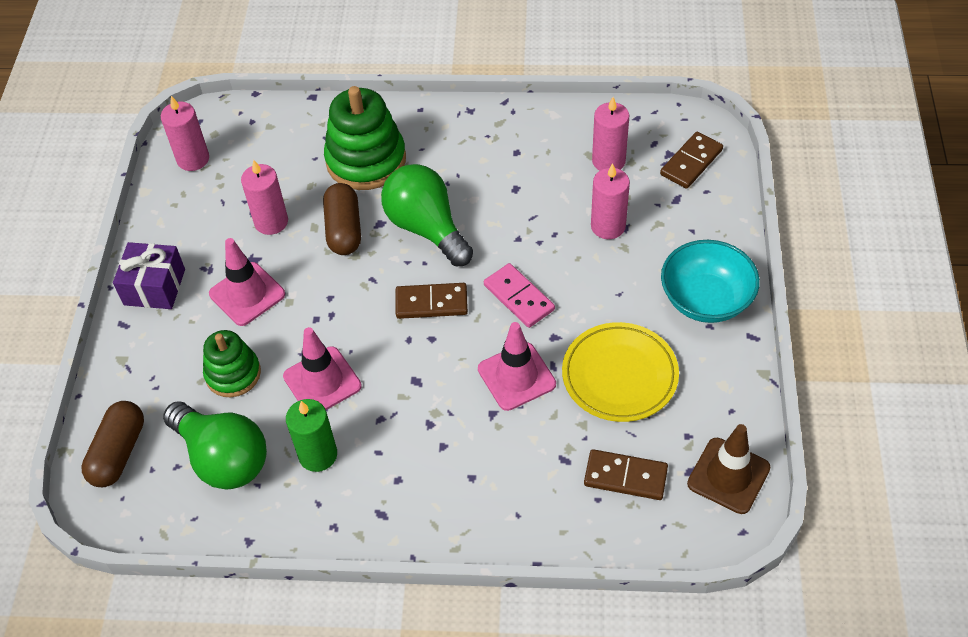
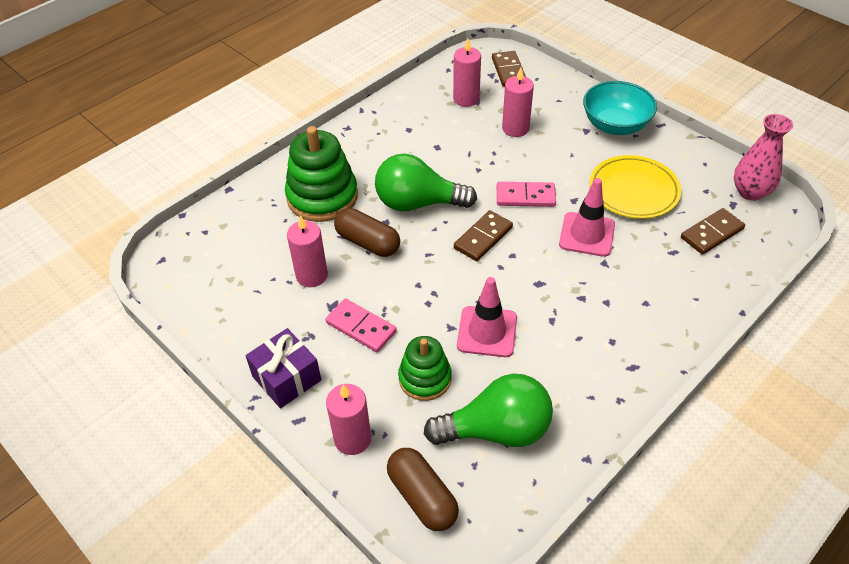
camera: 50 degrees left, 5 degrees down
pink candle [161,96,209,171] -> pink candle moved to [326,384,371,455]
pink traffic cone [209,238,285,326] -> pink domino [326,298,397,352]
green candle [286,399,337,472] -> none
brown traffic cone [687,424,771,514] -> pink vase [734,114,793,201]

